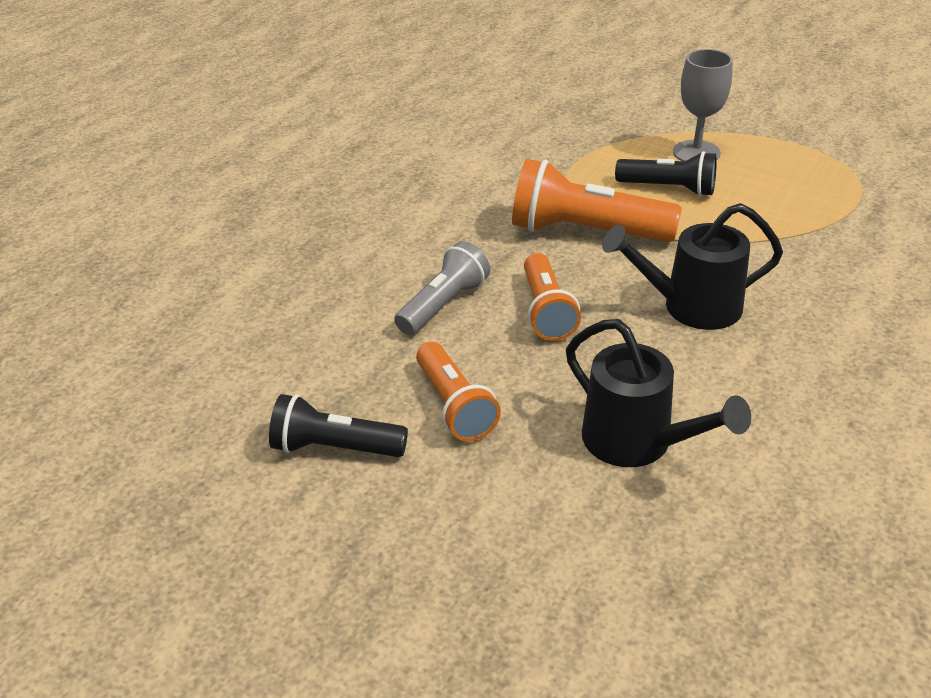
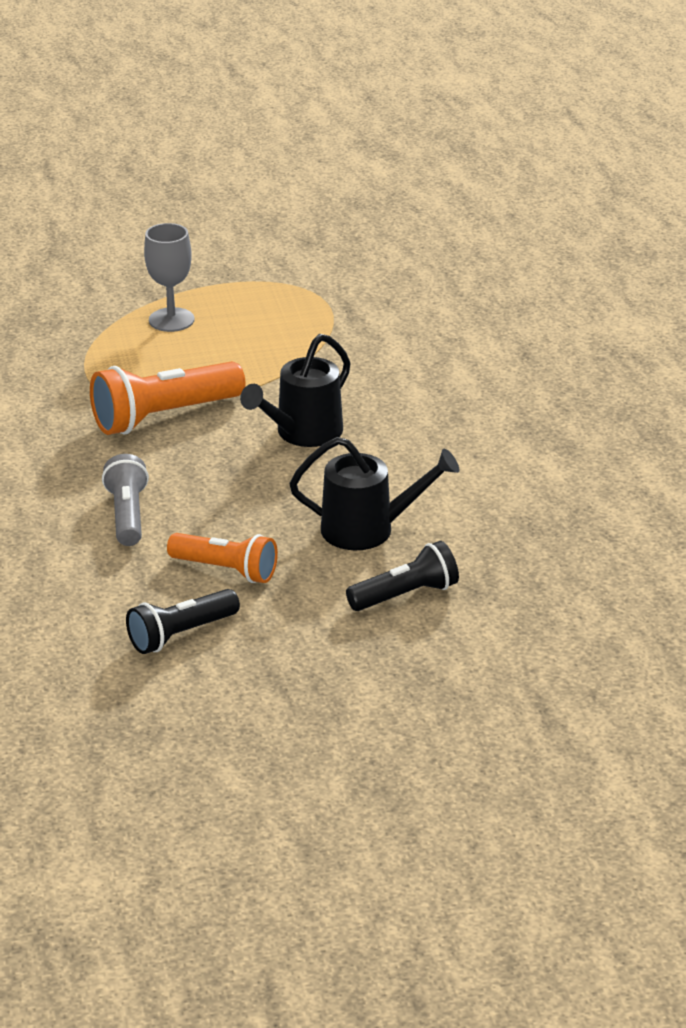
camera: 45 degrees left, 5 degrees down
orange flashlight [524,253,581,341] -> none
black flashlight [615,151,717,196] -> black flashlight moved to [346,541,459,611]

